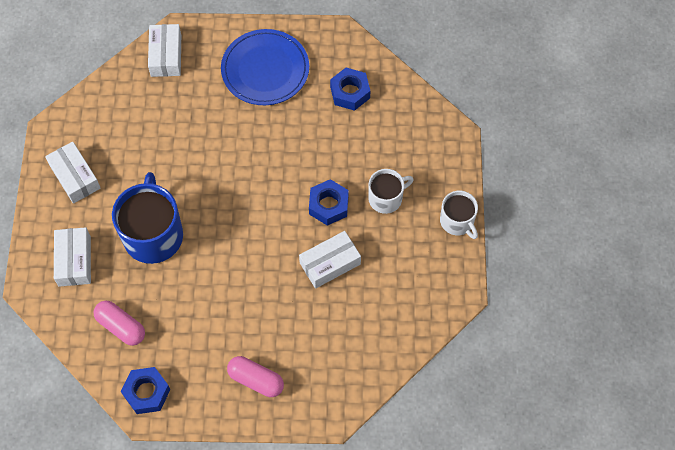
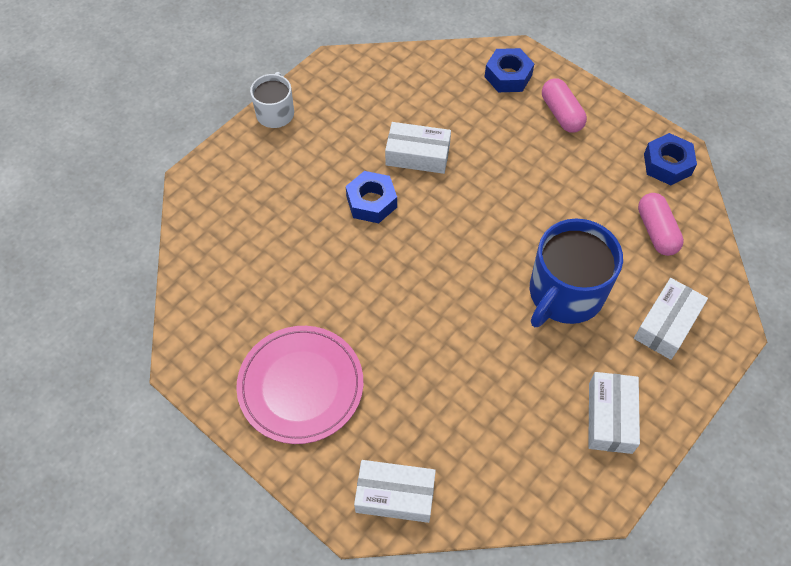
camera: 140 degrees left, 5 degrees down
white box [148,24,181,77] -> white box turned 60 degrees clockwise [354,460,436,523]
blue plate [221,29,309,105] -> pink plate [236,326,363,444]
blue nut [330,68,370,111] -> blue nut moved to [485,48,535,92]
white mug [368,169,414,214] -> none

